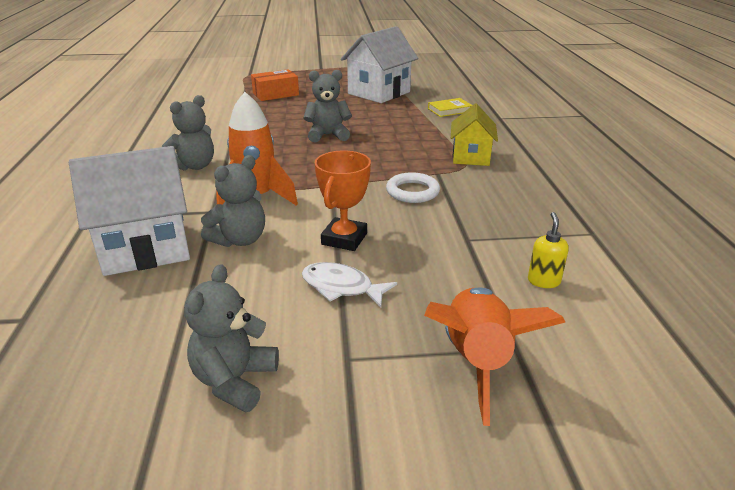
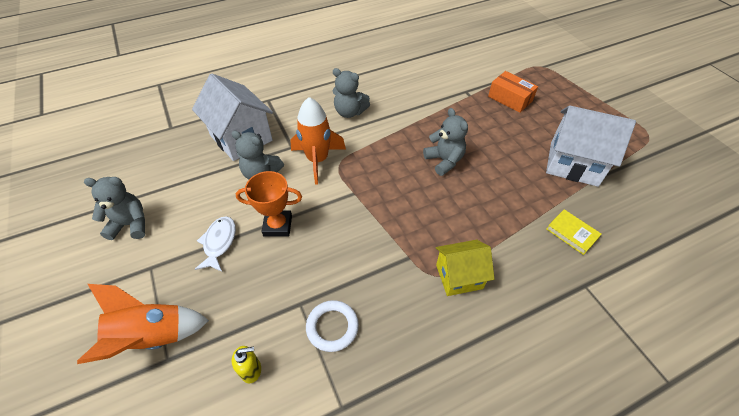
camera: 70 degrees right, 20 degrees up
white ring [386,172,440,203] -> white ring moved to [306,300,359,352]

